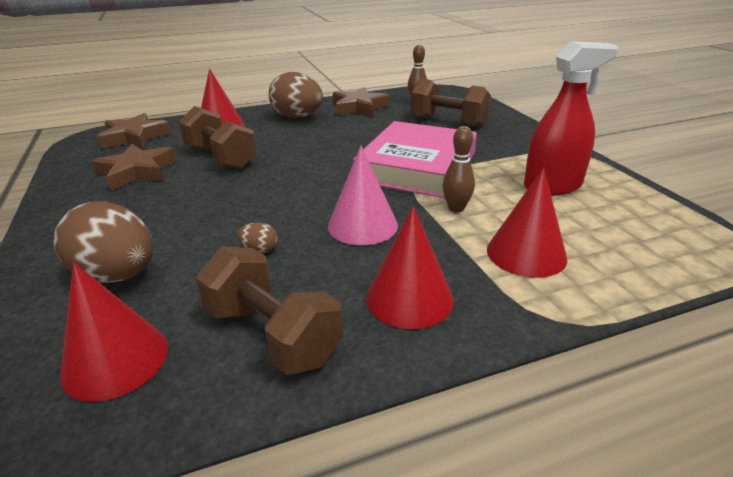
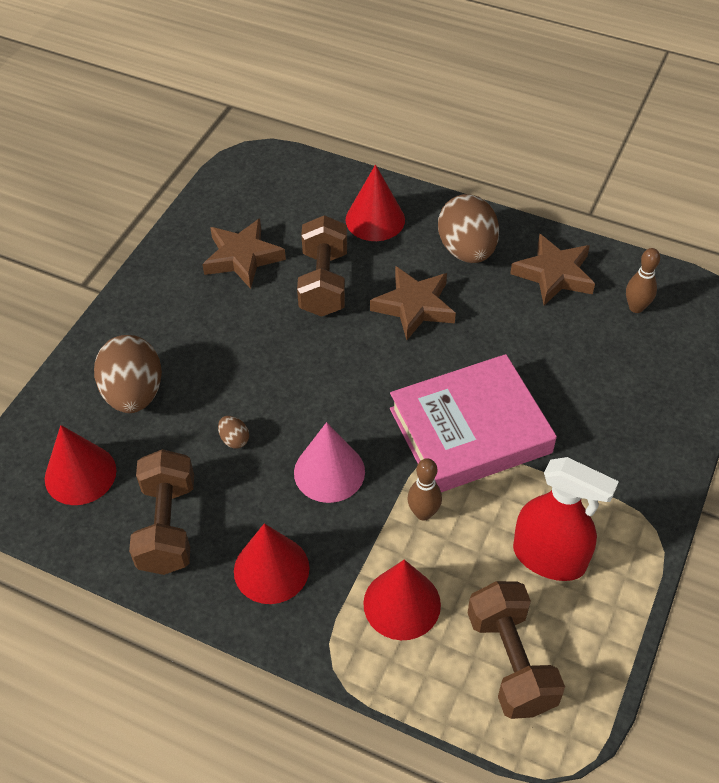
camera: 45 degrees right, 20 degrees up
brown star [97,113,171,149] -> brown star moved to [370,266,456,340]
brown dumbbell [410,79,491,127] -> brown dumbbell moved to [468,581,565,719]

